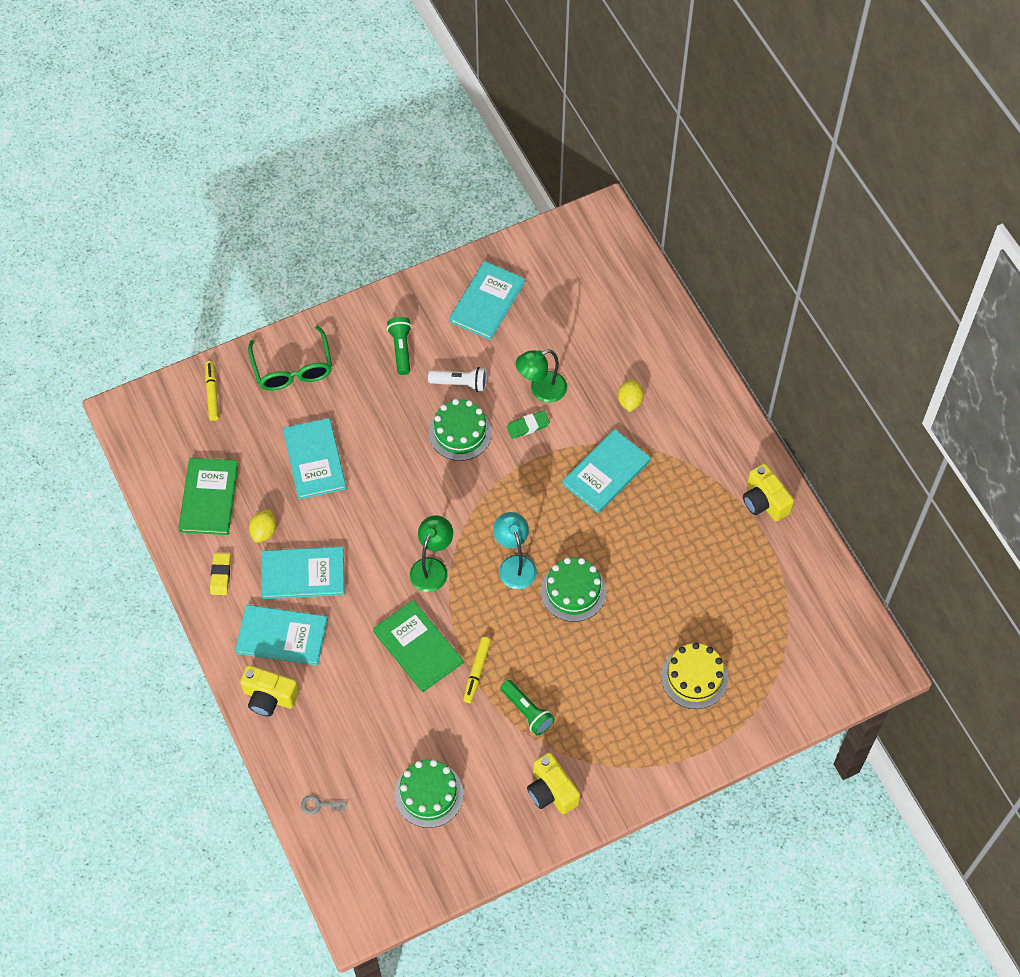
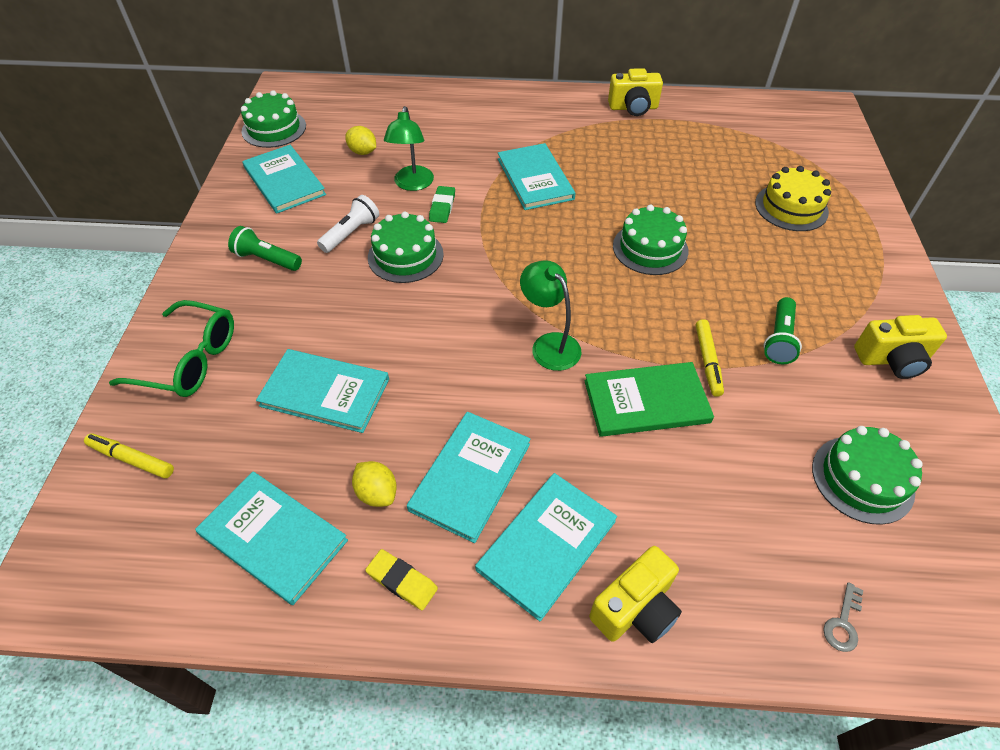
camera: 60 degrees left, 10 degrees down
green book [178,458,239,535] -> turquoise book [195,471,348,605]
yellow marker [463,637,491,703] -> yellow marker turned 45 degrees clockwise [696,319,724,397]
turquoise lamp [493,512,537,589] -> none
green flashlight [500,680,555,736] -> green flashlight turned 120 degrees clockwise [764,297,802,364]
yellow lemon [618,379,644,412] -> yellow lemon moved to [345,126,376,155]
none -> green cake [241,90,306,148]

